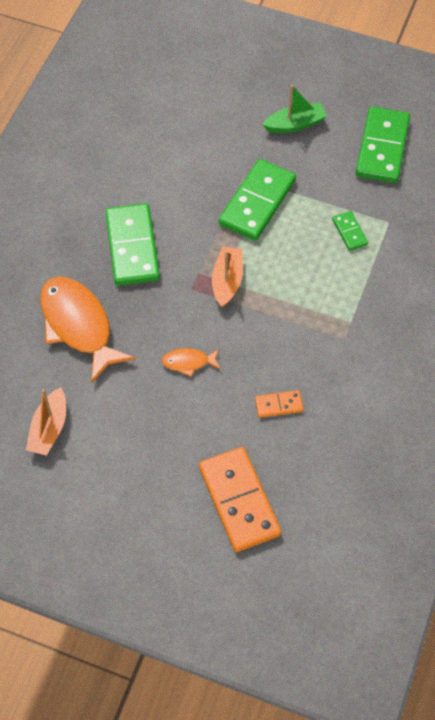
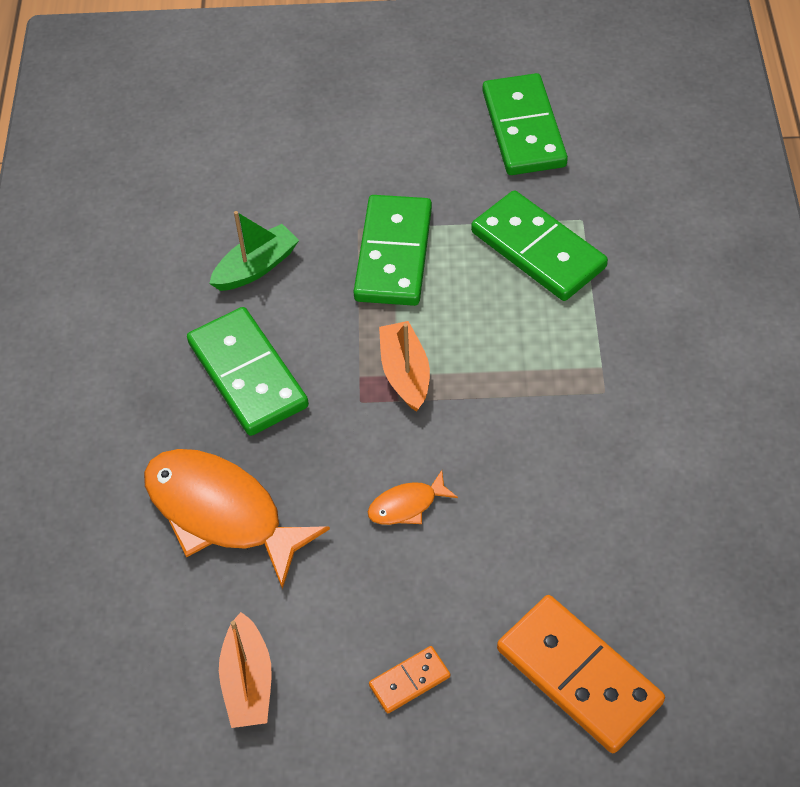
camera: 20 degrees left, 5 degrees down
orange domino [255,390,304,418] -> orange domino moved to [369,646,450,713]
green boat [262,85,327,133] -> green boat moved to [209,211,299,291]
green domino [332,211,368,251] -> green domino [471,190,608,301], size x2.10

